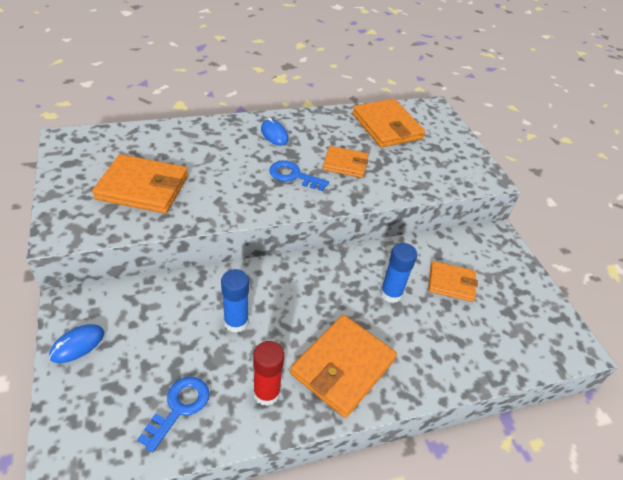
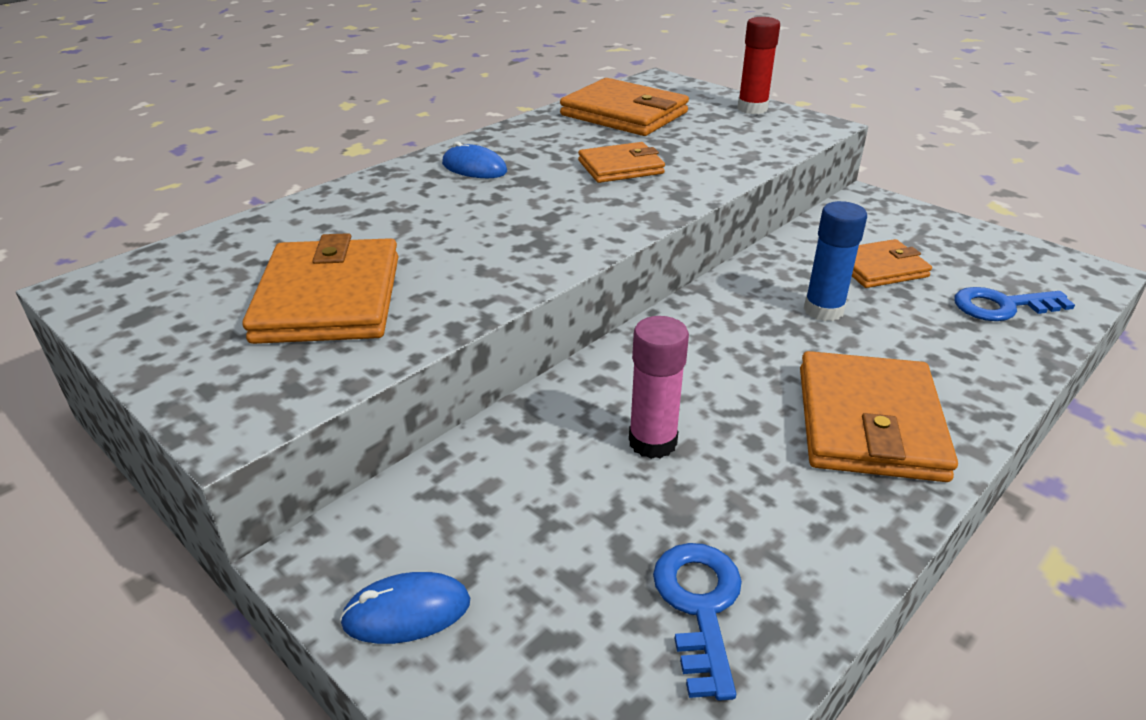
camera: 25 degrees left, 10 degrees down
blue mouse [49,324,104,363] -> blue mouse turned 60 degrees clockwise [340,572,470,644]
orange wallet [92,154,188,214] -> orange wallet turned 75 degrees counterclockwise [242,233,399,344]
blue glue stick [221,269,249,333] -> pink glue stick [629,316,689,459]
red glue stick [253,341,284,406] -> red glue stick moved to [737,17,780,114]
blue key [269,160,329,191] -> blue key moved to [954,287,1075,321]

